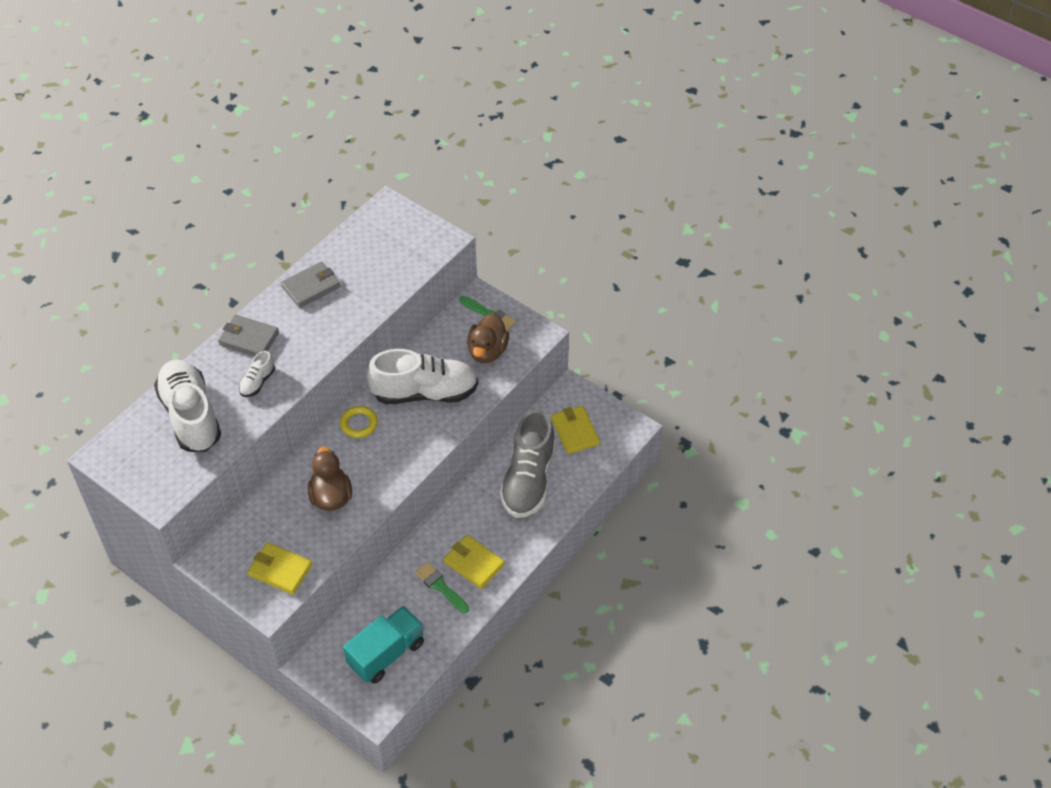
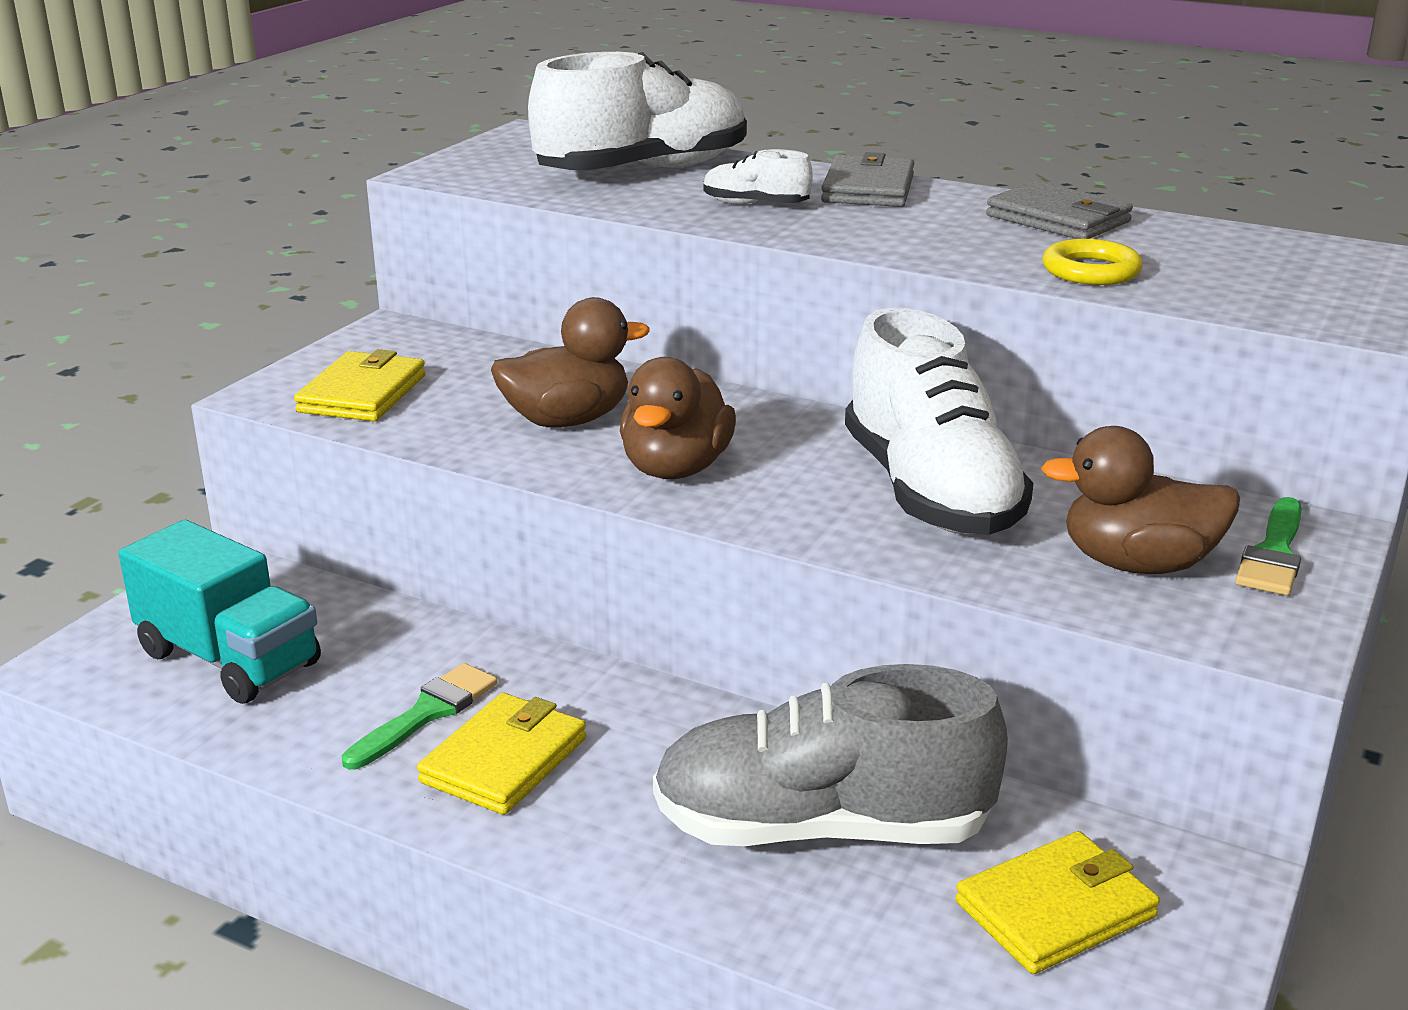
camera: 80 degrees right, 25 degrees down
yellow ring [340,406,378,438] -> yellow ring moved to [1042,239,1143,285]
none -> brown duck [620,357,736,479]

